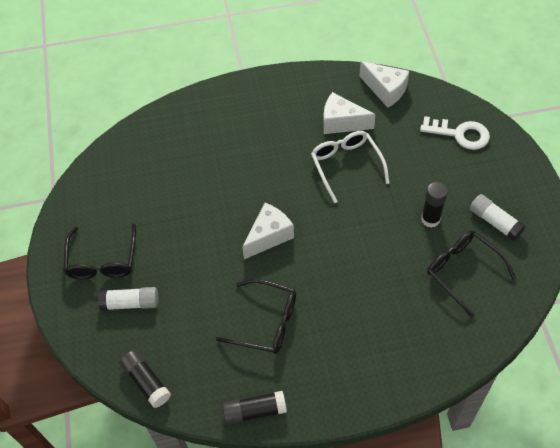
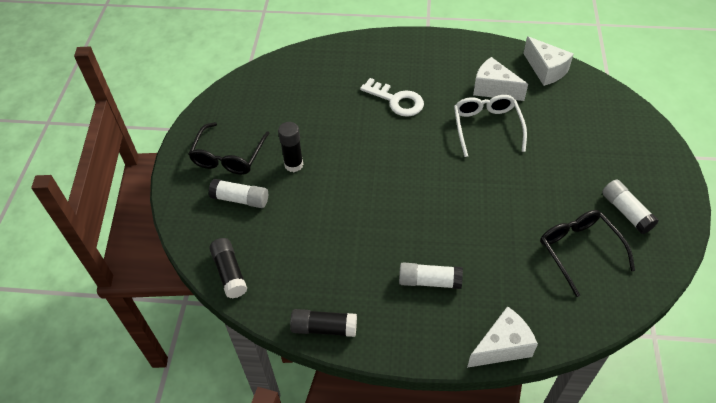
camera: 15 degrees right, 5 degrees down
black glasses [216,279,296,354] -> none
white cheese [242,203,294,259] -> white cheese moved to [467,306,538,368]
white key [420,116,490,150] -> white key moved to [360,78,424,117]
black glue stick [421,182,448,228] -> black glue stick moved to [278,122,304,172]
none -> white glue stick [399,263,463,289]

